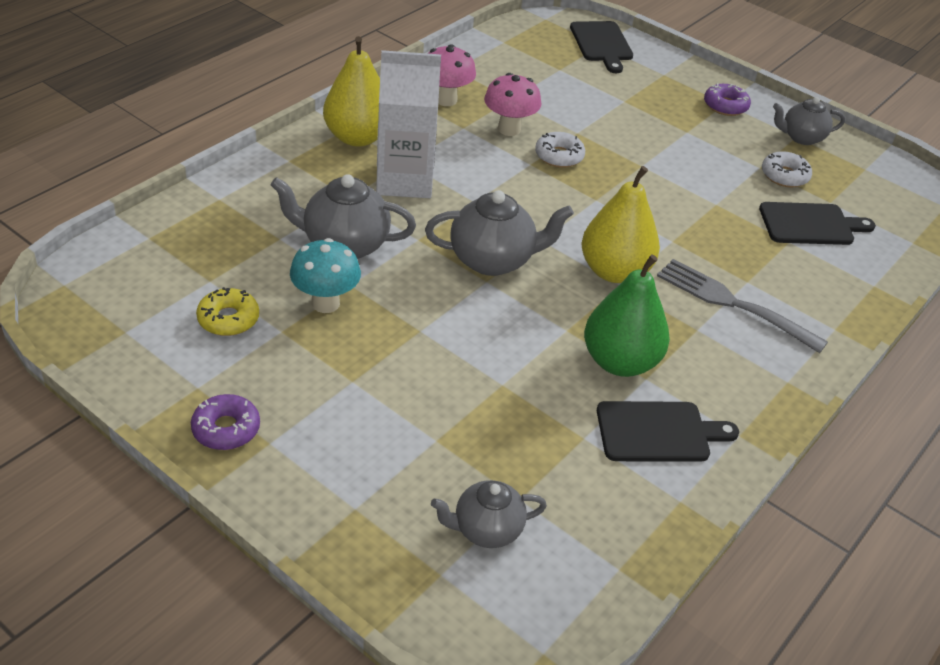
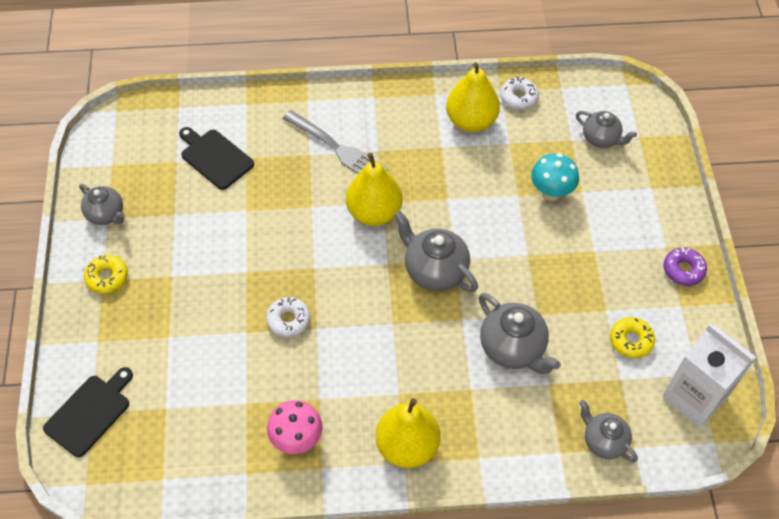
camera: 130 degrees left, 15 degrees up
turquoise mushroom [290,238,361,313] -> turquoise mushroom moved to [531,153,579,201]
white carton [376,50,441,198] -> white carton moved to [663,323,757,427]
pink mushroom [484,73,541,136] -> none
green pear [584,254,670,377] -> none
black cutting board [597,401,739,462] -> yellow pear [446,62,500,132]
grey fork [657,259,828,353] -> grey fork turned 45 degrees counterclockwise [282,110,388,174]
purple donut [704,83,751,116] -> yellow donut [84,255,128,294]
white donut [762,151,812,187] -> white donut moved to [500,77,539,110]
none -> grey teapot [579,400,638,462]

